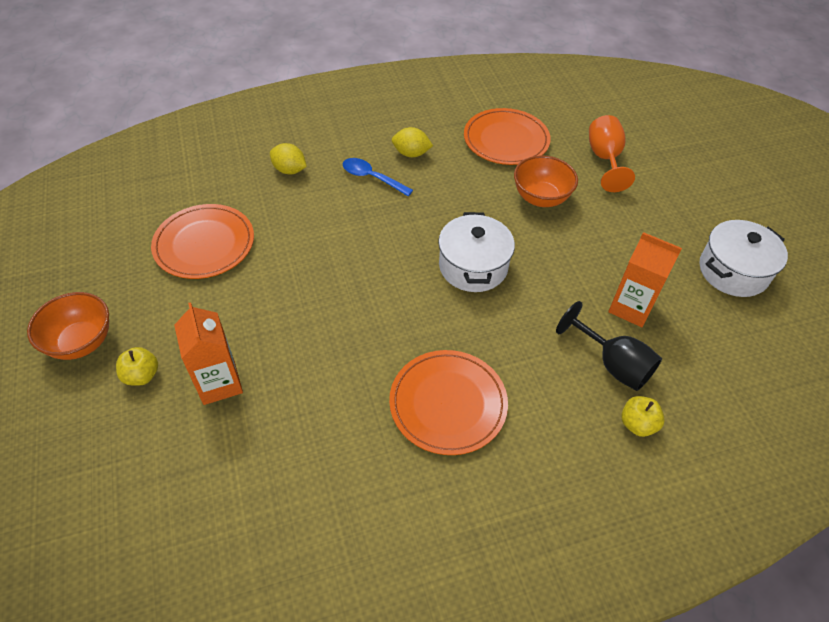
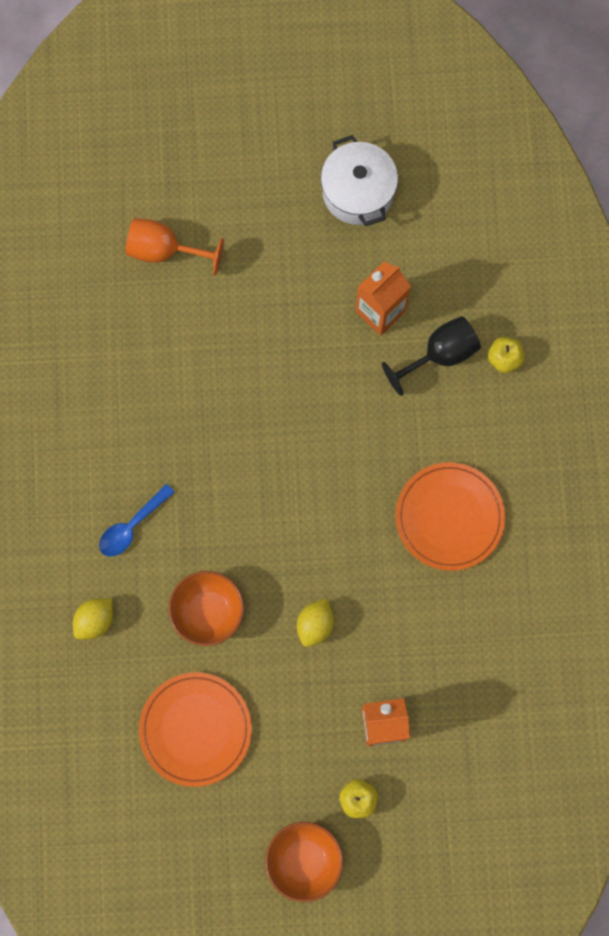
camera: 75 degrees left, 25 degrees up
yellow lemon [392,127,433,157] -> yellow lemon moved to [297,598,334,647]
white pot [438,212,515,292] -> none
orange plate [464,108,551,165] -> none
orange bowl [514,155,578,207] -> orange bowl moved to [168,571,244,646]

